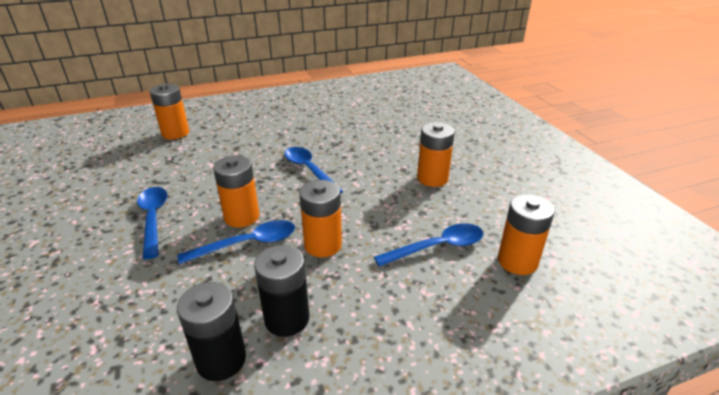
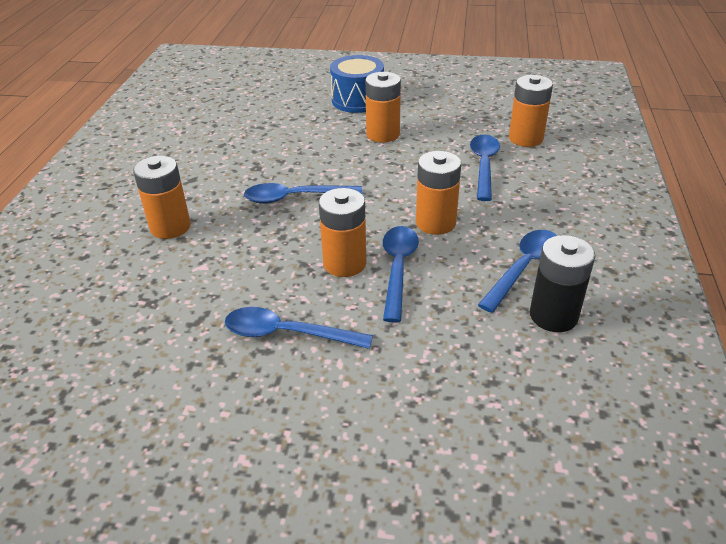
camera: 60 degrees left, 5 degrees up
orange battery [150,84,189,139] -> orange battery moved to [133,156,191,239]
black battery [254,245,309,337] -> blue spoon [478,230,557,313]
none -> blue drum [330,55,384,113]

